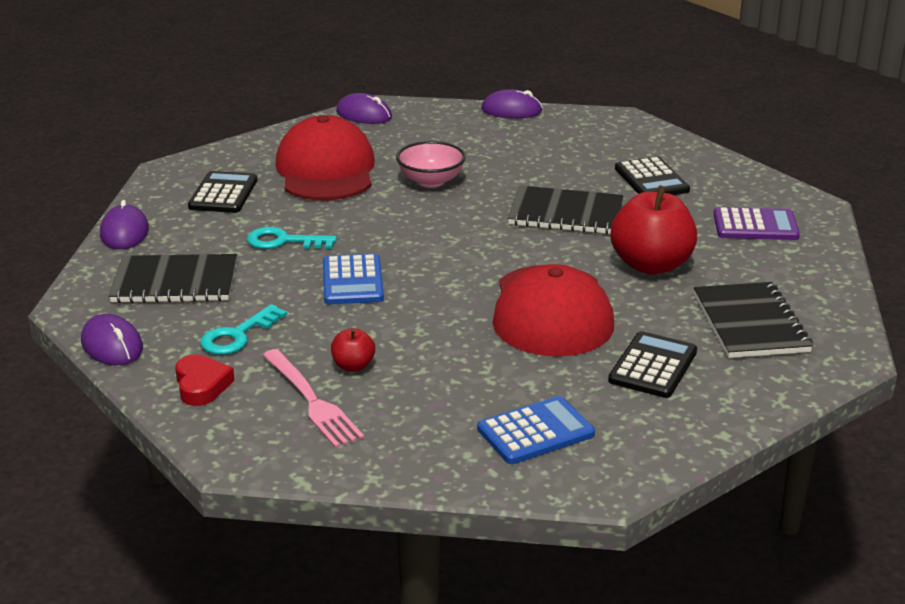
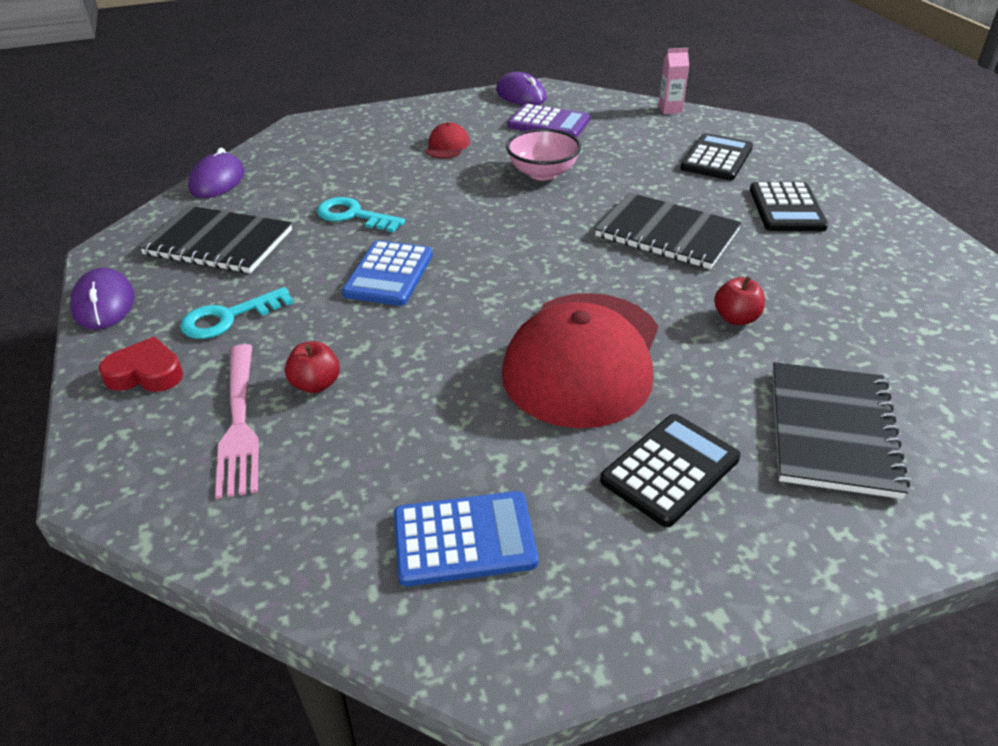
camera: 20 degrees right, 10 degrees up
red heart [175,355,235,406] -> red heart turned 90 degrees counterclockwise [98,337,183,392]
black calculator [188,171,257,213] -> black calculator moved to [680,133,753,180]
red cap [275,115,375,200] -> red cap [425,122,470,159], size x0.40
purple mouse [481,89,543,118] -> pink carton [658,48,689,114]
red apple [611,185,697,275] -> red apple [714,276,765,325], size x0.47
purple calculator [713,207,800,240] -> purple calculator moved to [508,104,590,138]

